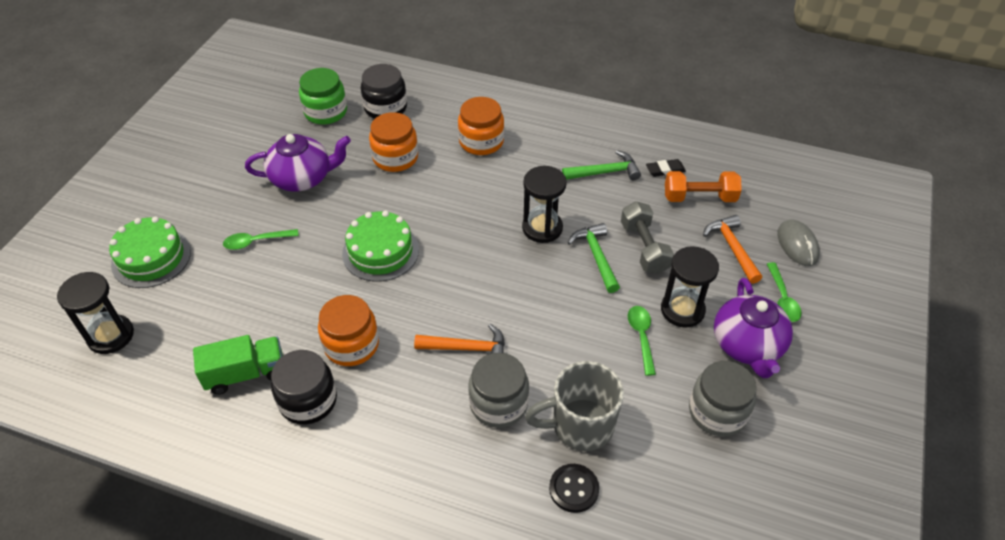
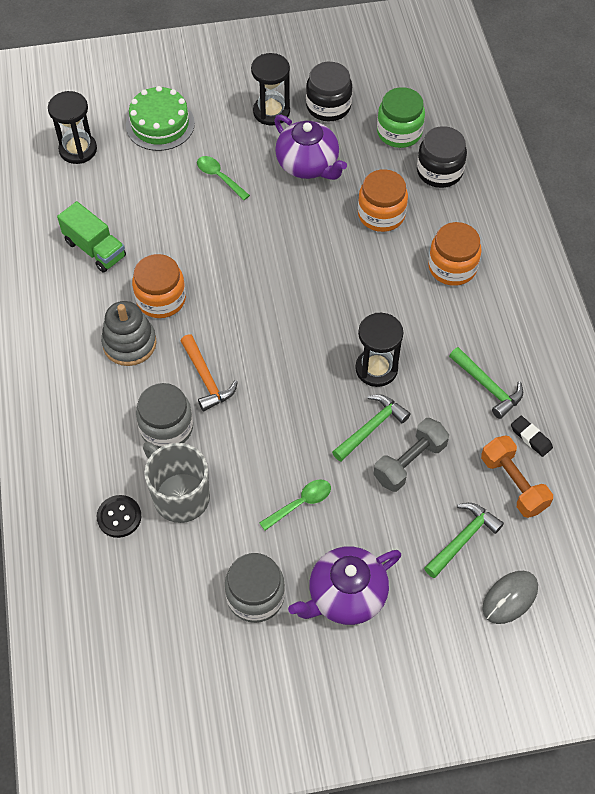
camera: 60 degrees right, 10 degrees up
black jar [271,350,337,425] -> black jar moved to [306,62,352,121]
green cake [342,211,419,282] -> none
black hourglass [661,246,719,328] -> black hourglass moved to [251,53,290,126]
orange hammer [703,215,762,284] -> green hammer [424,503,504,578]
green spoon [767,262,802,322] -> none
none -> grey stacking toy [101,301,157,366]

